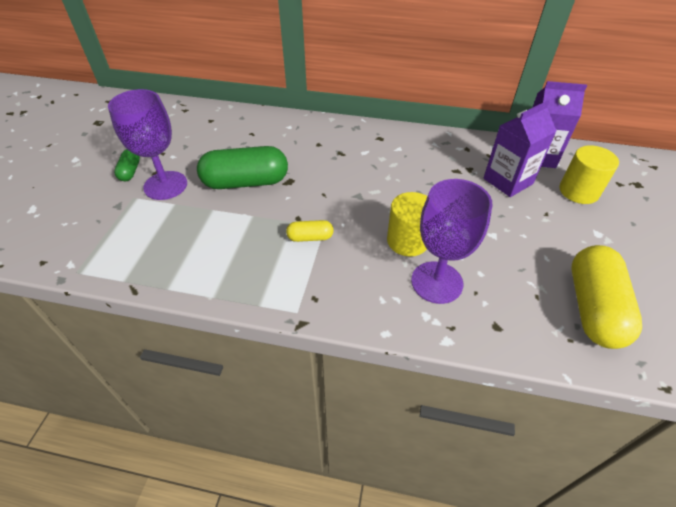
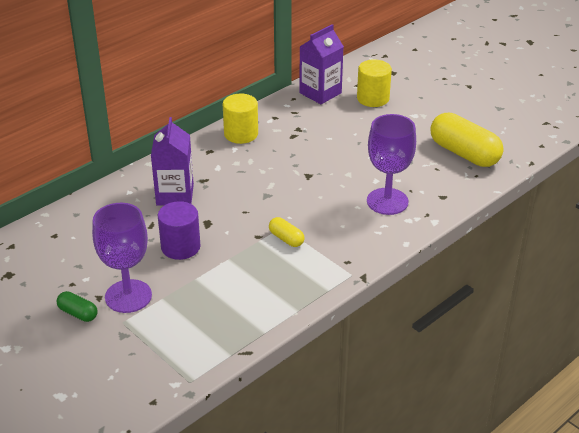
camera: 55 degrees left, 10 degrees down
green capsule [197,146,288,189] -> purple cylinder [158,201,201,260]
yellow capsule [286,220,334,242] -> yellow capsule turned 75 degrees counterclockwise [269,217,304,247]
yellow cylinder [387,192,428,256] -> yellow cylinder moved to [223,94,258,144]
purple carton [483,101,556,197] -> purple carton moved to [151,117,194,205]

